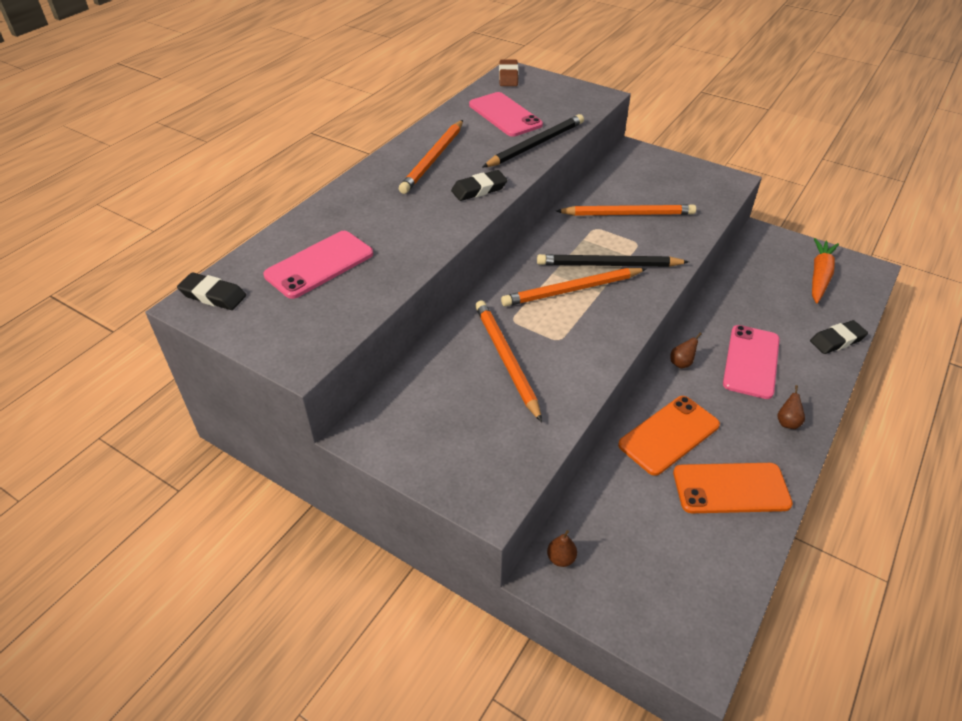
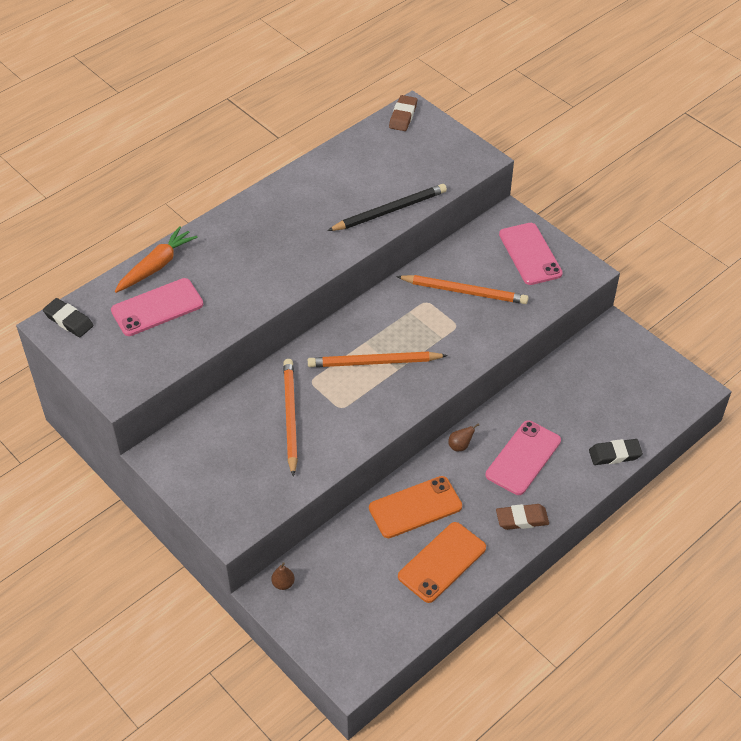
camera: 15 degrees right, 5 degrees up
orange pencil [399,120,463,194] -> none
black eraser [451,170,507,201] -> none
pink phone [469,92,543,137] -> pink phone moved to [499,223,563,285]
black pencil [537,254,689,267] -> none
orange phone [673,463,793,513] -> orange phone turned 60 degrees counterclockwise [398,522,486,603]
brown pear [777,385,805,429] -> brown eraser [496,504,549,530]
orange carrot [812,238,839,303] -> orange carrot moved to [115,226,198,293]

